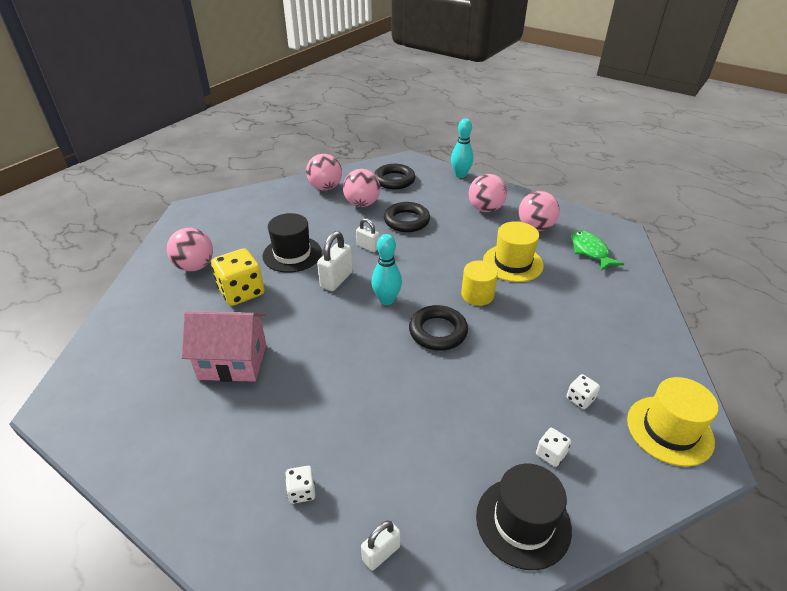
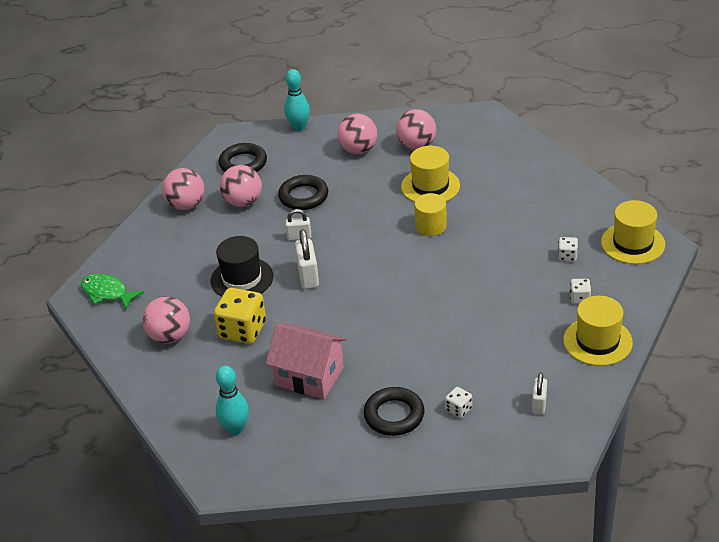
camera: 35 degrees left, 0 degrees up
pink house [182,311,266,382] -> pink house turned 60 degrees clockwise [266,323,347,399]
turquoise bowling pin [371,234,402,305] -> turquoise bowling pin moved to [216,366,249,435]
black ring [409,305,468,351] -> black ring moved to [364,387,425,436]
black hat [476,464,572,570] -> yellow hat [563,296,633,366]
green fish [571,230,624,271] -> green fish moved to [81,274,144,309]

